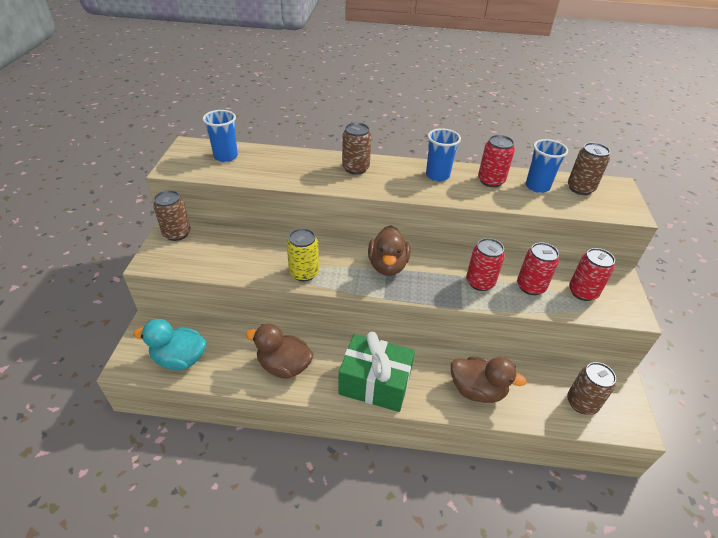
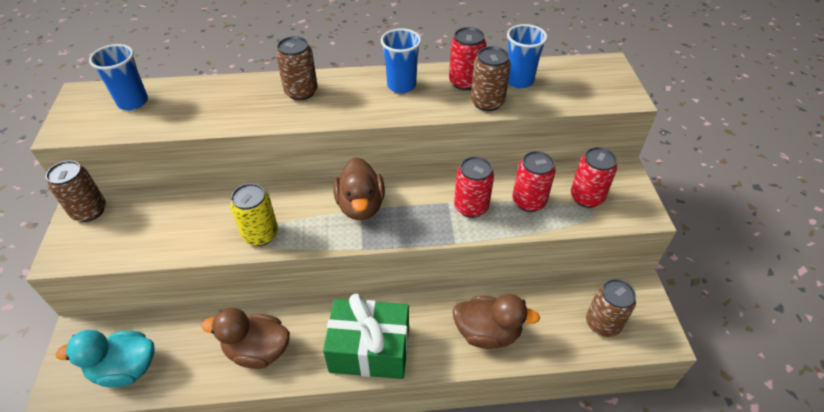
camera: 10 degrees left, 5 degrees up
brown can [568,142,610,195] -> brown can moved to [471,46,511,111]

